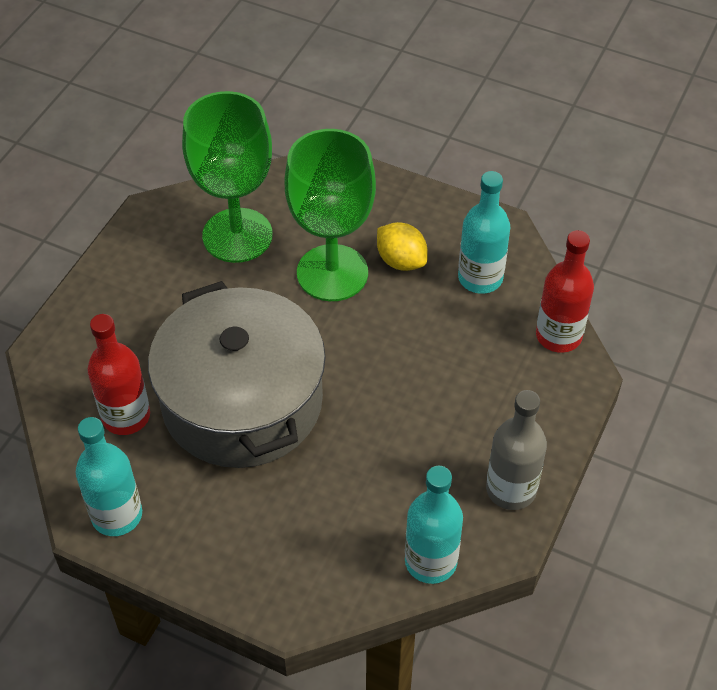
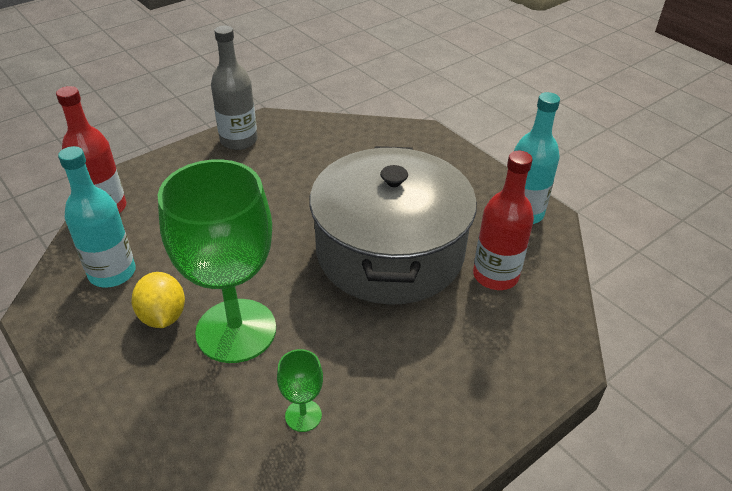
camera: 155 degrees left, 10 degrees down
green goblet [182,91,272,263] -> green goblet [277,349,323,432], size x0.41
turquoise bottle [405,466,463,584] -> none

